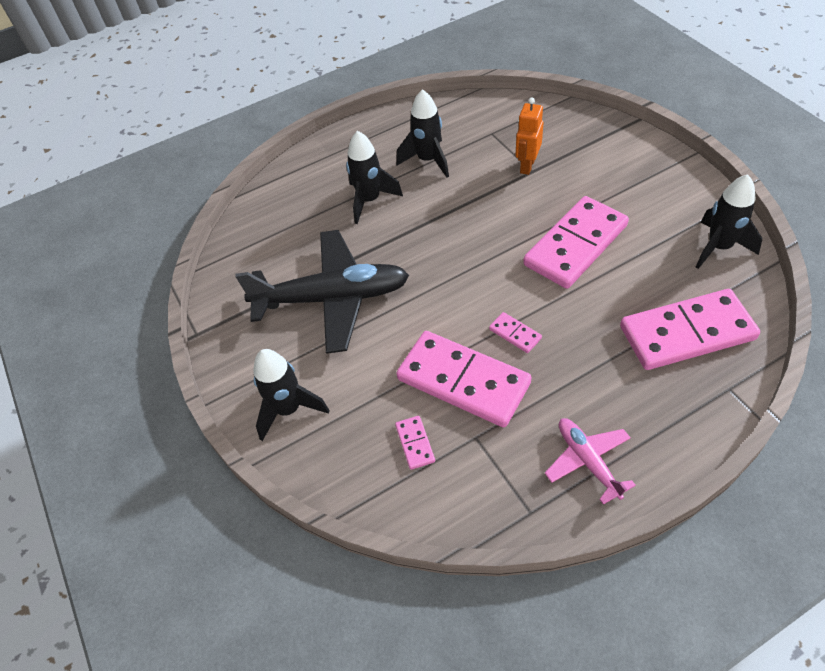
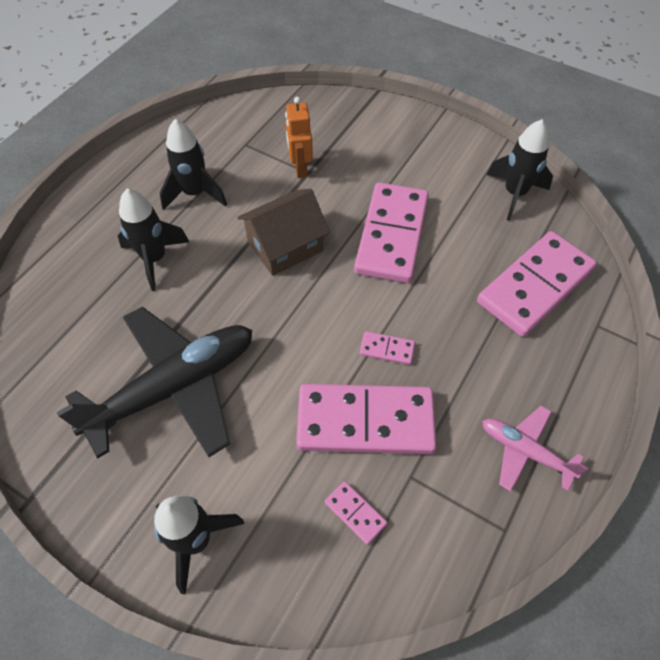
camera: 35 degrees left, 5 degrees up
none -> brown house [237,189,330,276]

